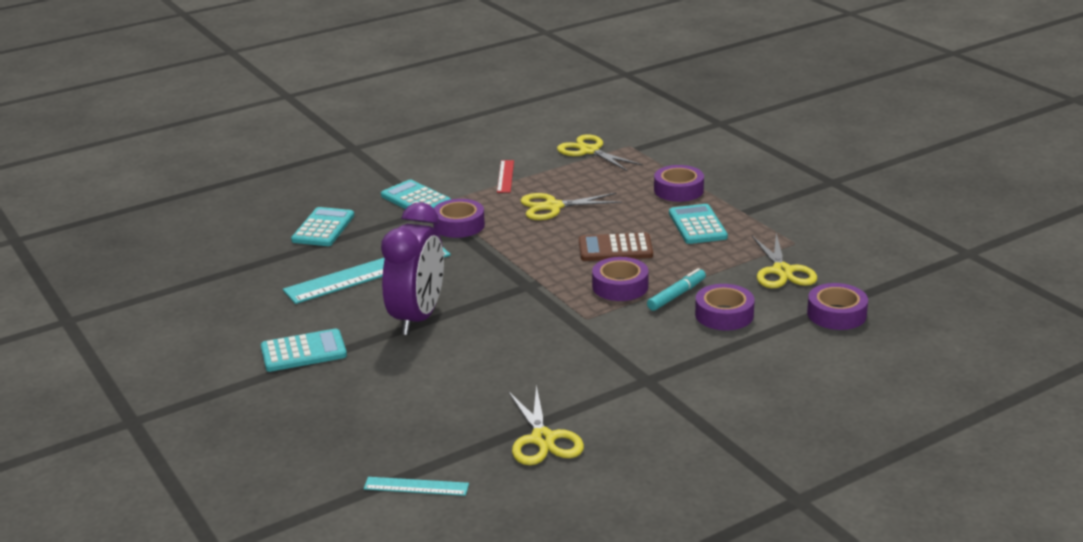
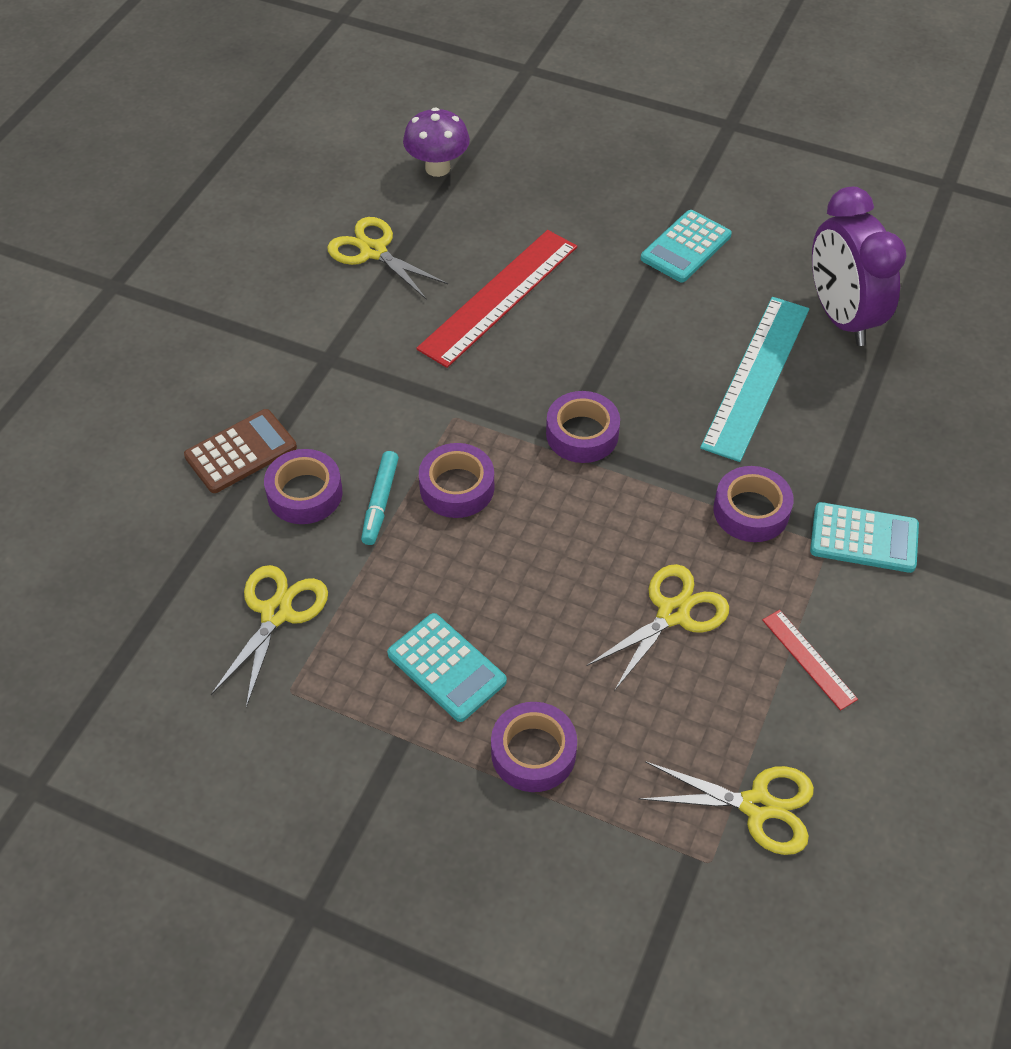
camera: 145 degrees right, 25 degrees up
turquoise calculator [291,207,354,246] -> none
turquoise ruler [364,477,469,496] -> purple mushroom [403,107,470,177]
purple clock [381,202,444,335] -> purple clock moved to [812,187,907,346]
brown calculator [579,233,653,261] -> brown calculator moved to [184,409,297,493]
yellow scissors [752,233,817,288] -> yellow scissors turned 60 degrees clockwise [211,565,328,708]
purple tape [807,283,868,330] -> purple tape moved to [546,391,620,463]
none -> red ruler [416,230,577,368]

